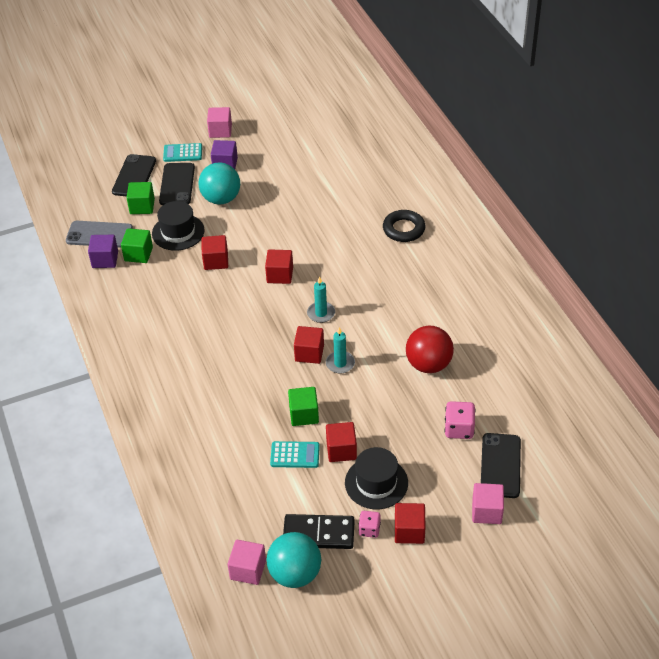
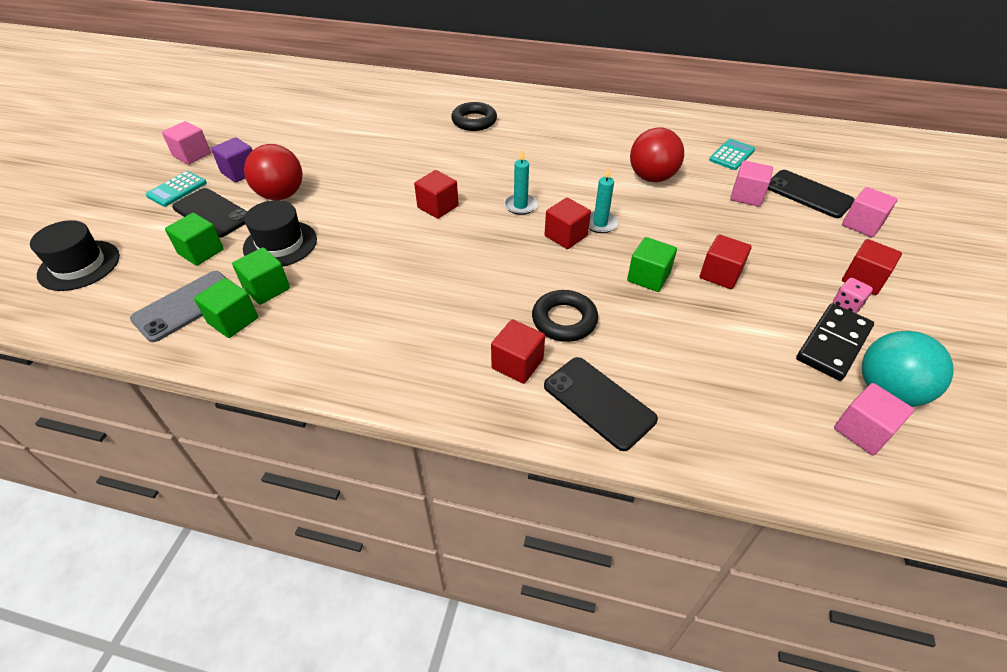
camera: 55 degrees left, 0 degrees up
purple cube [88,235,118,268] -> green cube [194,278,258,338]
black phone [112,154,156,197] -> black phone moved to [544,357,658,451]
turquoise ball [198,162,240,205] -> red ball [244,144,303,200]
red cube [201,235,228,270] -> red cube moved to [491,319,545,384]
turquoise calculator [270,441,320,468] -> turquoise calculator moved to [709,139,755,170]
black hat [345,447,408,509] -> black hat moved to [30,220,120,291]
pink dice [445,401,476,439] -> pink cube [730,160,773,207]
none -> black ring [532,290,598,342]

